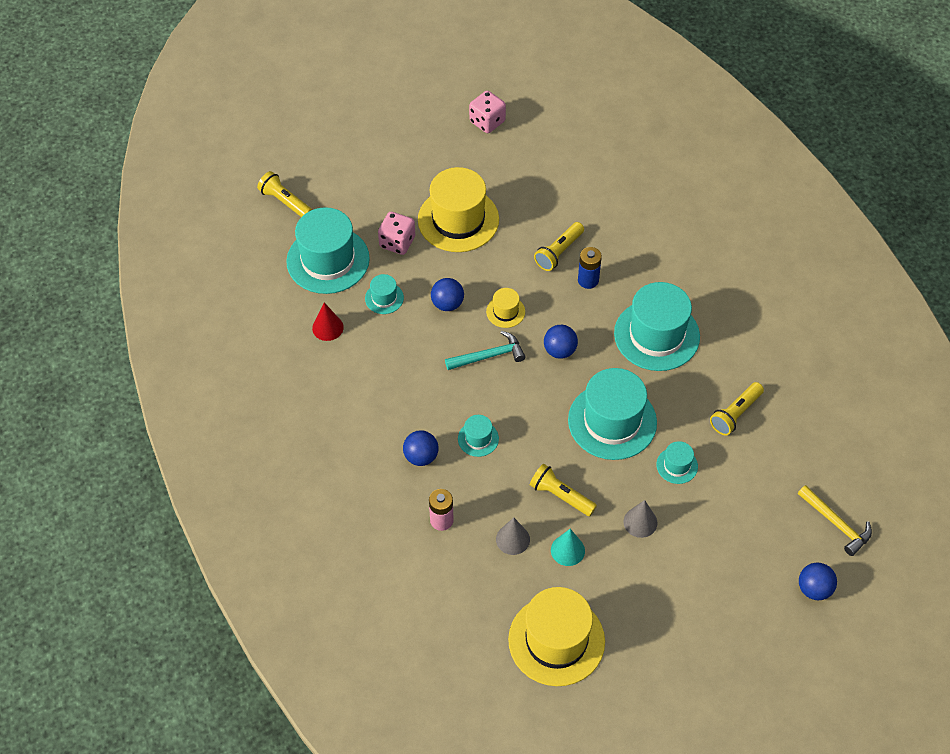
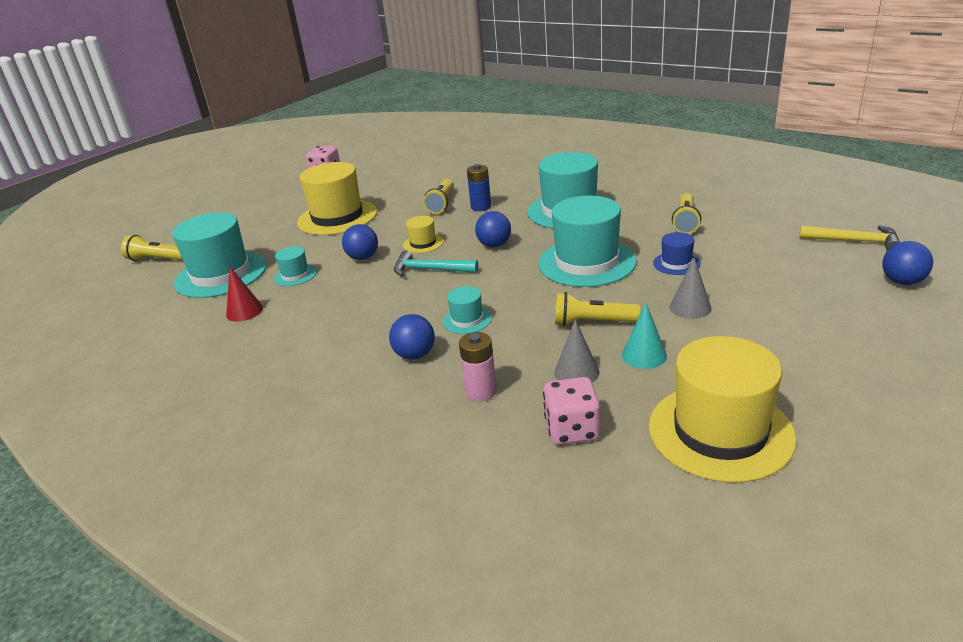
camera: 25 degrees left, 25 degrees down
pink dice [378,212,415,255] -> pink dice moved to [543,377,600,445]
turquoise hammer [445,331,525,370] -> turquoise hammer turned 120 degrees counterclockwise [394,250,478,276]
turquoise hat [656,441,698,484] -> blue hat [653,232,701,275]

